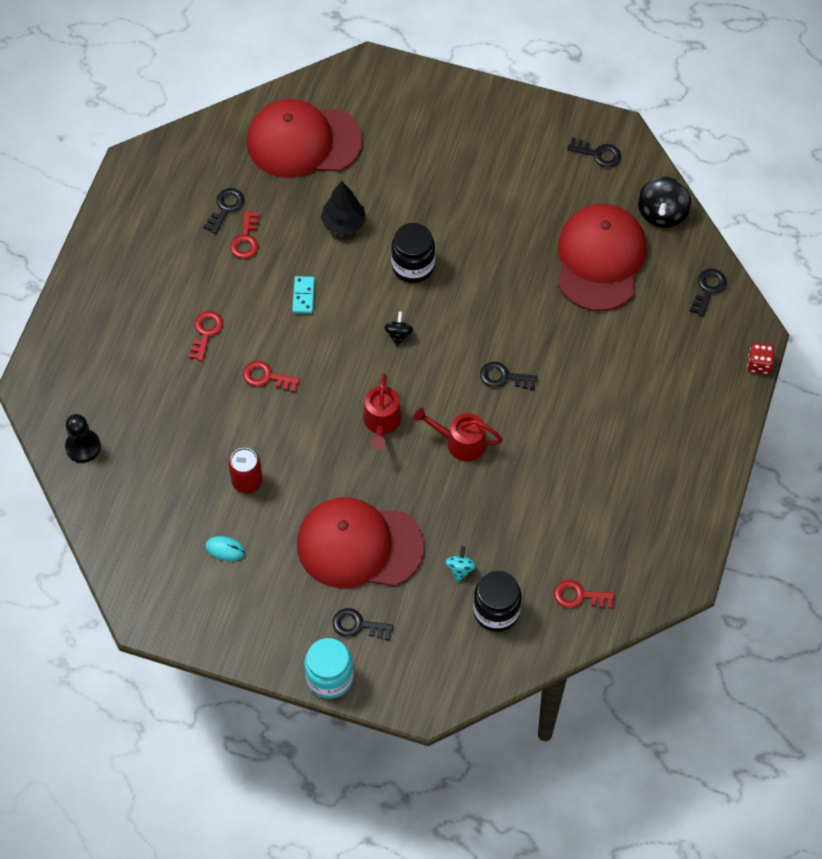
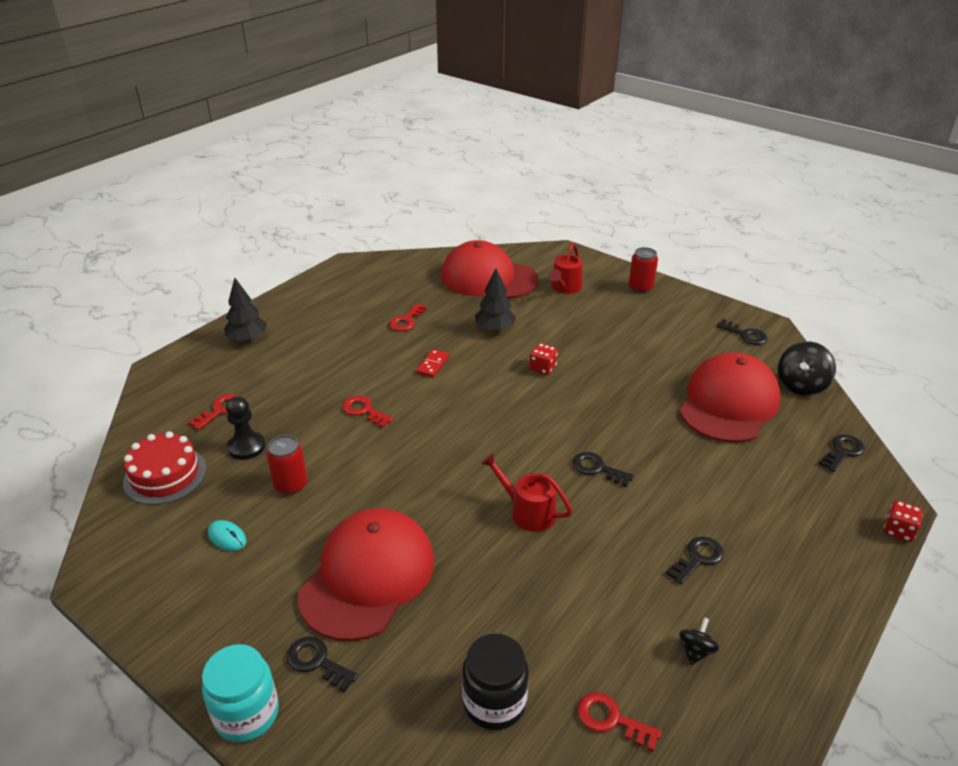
camera: 20 degrees right, 25 degrees down
black pawn [65,414,101,463] -> black pawn moved to [226,396,265,460]
red key [188,311,223,361] -> red key moved to [188,394,238,430]
black key [203,188,244,234] -> black key moved to [666,536,724,585]
turquoise domino [292,276,315,314] -> red domino [416,349,449,378]
red cap [297,497,424,588] -> red cap turned 90 degrees clockwise [298,508,435,641]
red watering can [363,373,402,450] -> red watering can moved to [549,243,583,294]
black spinning top [384,311,413,346] -> black spinning top moved to [679,617,720,665]
black jar [391,223,435,283] -> red dice [529,343,558,375]
turquoise spinning top [445,546,476,582] -> none
none -> red cake [123,431,207,505]
none -> black tree [224,278,267,342]
none -> red can [629,247,658,293]

